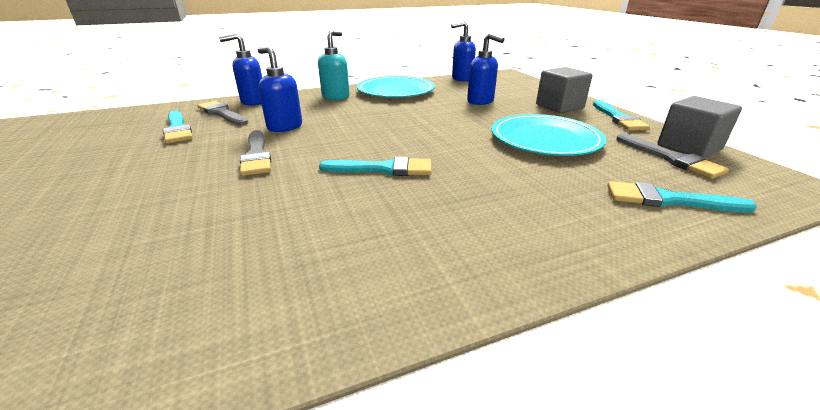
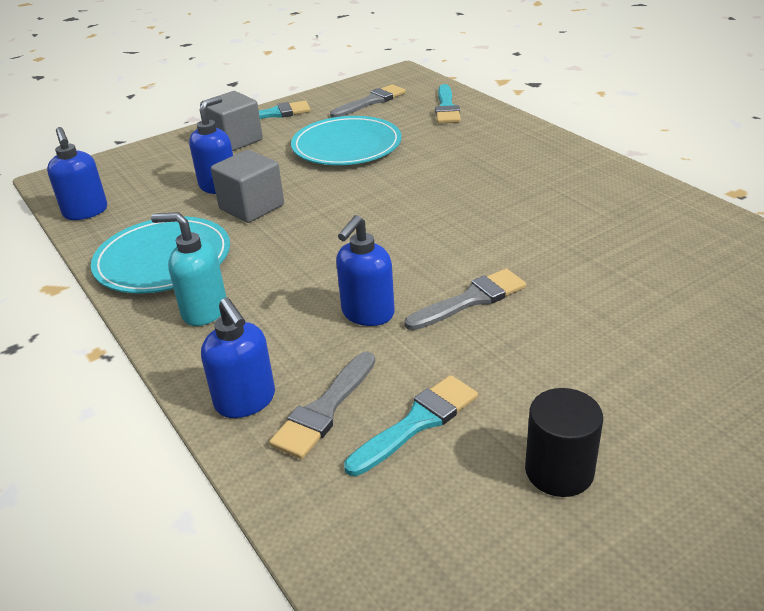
camera: 100 degrees left, 5 degrees up
turquoise brush [319,157,431,176] -> none
grey cube [657,96,742,158] -> grey cube moved to [211,150,284,223]
none -> black cylinder [525,388,603,497]

